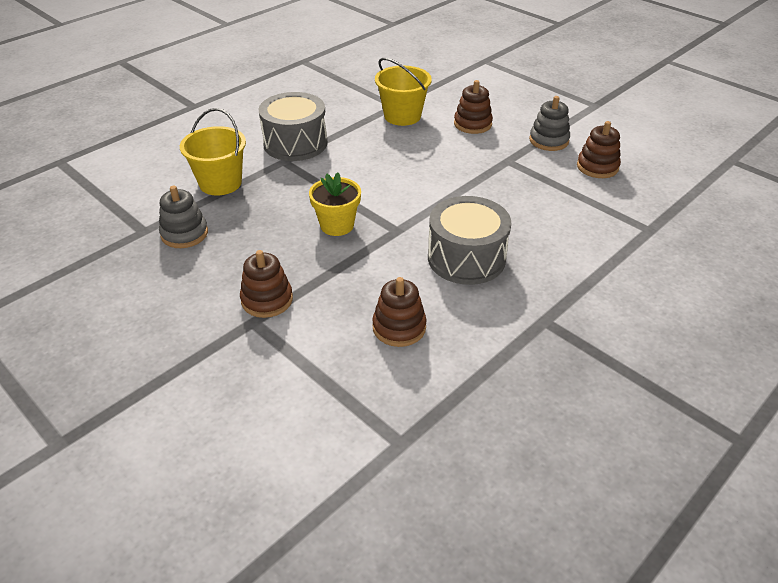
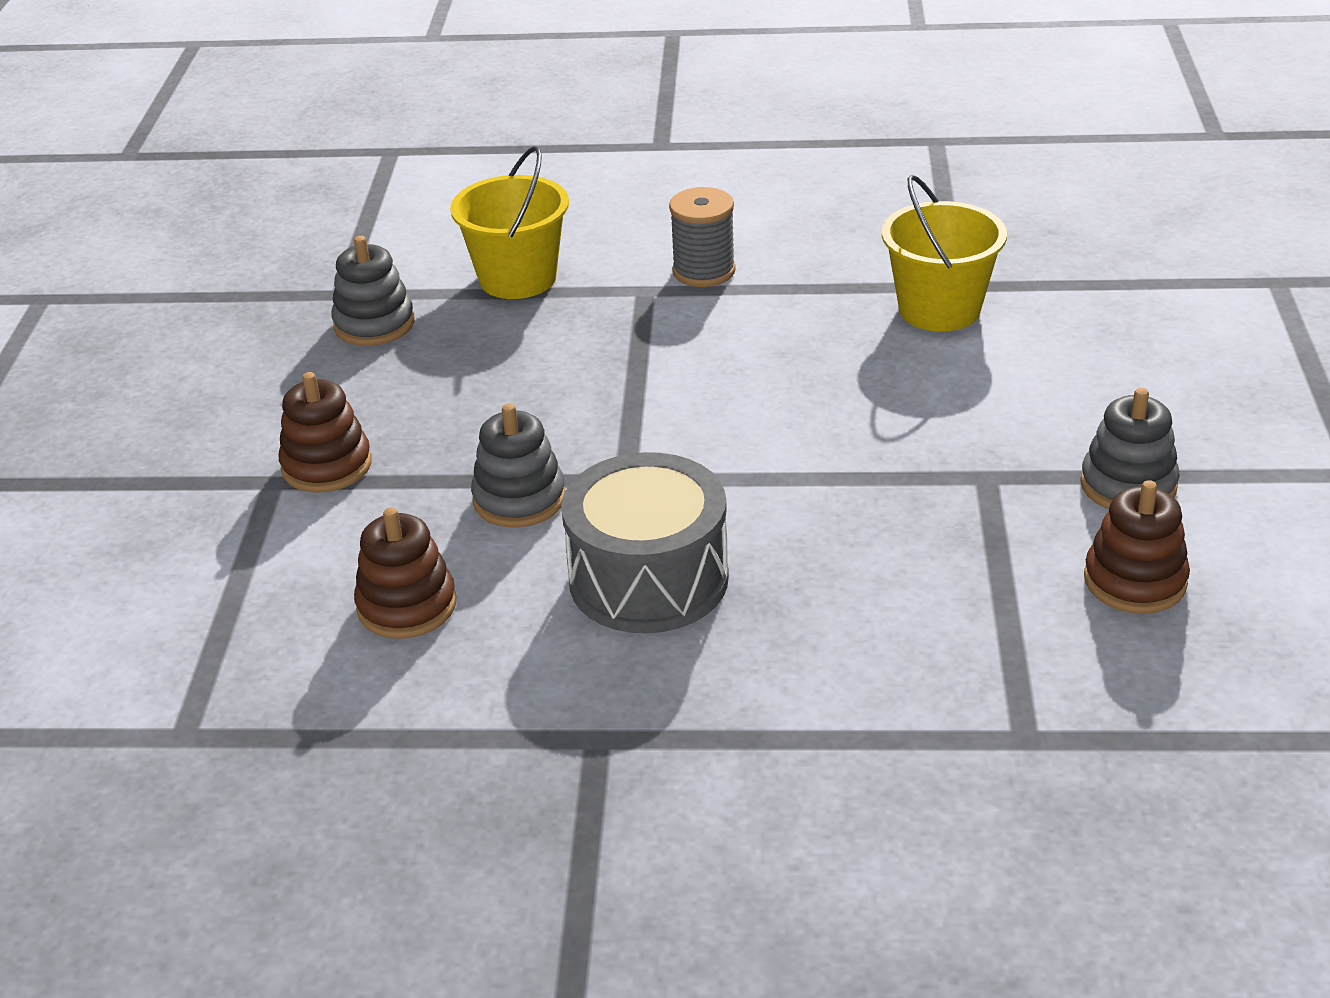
camera: 50 degrees right, 5 degrees down
grey drum [258,92,327,161] -> grey spool [669,187,736,287]
yellow flower pot [309,172,361,236] -> none
brown stacking toy [454,80,493,134] -> none
none -> grey stacking toy [471,404,566,528]

